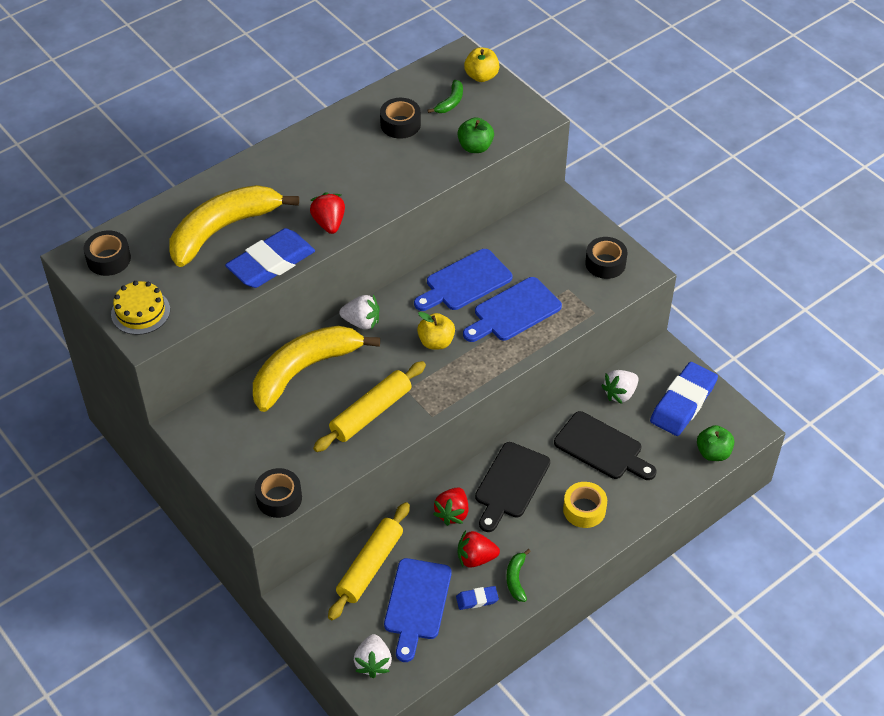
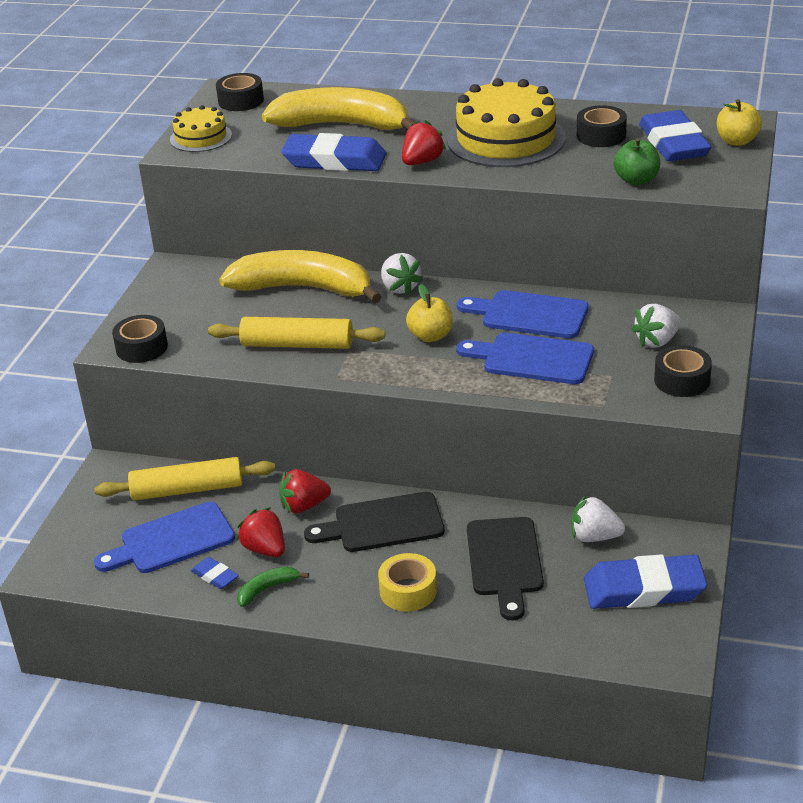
camera: 55 degrees right, 15 degrees down
white strawberry [354,634,392,678] -> white strawberry moved to [631,304,681,347]
green banana [427,80,463,113] -> blue eraser [639,110,711,161]
green apple [697,425,734,461] -> none
none -> yellow cake [447,78,566,167]

